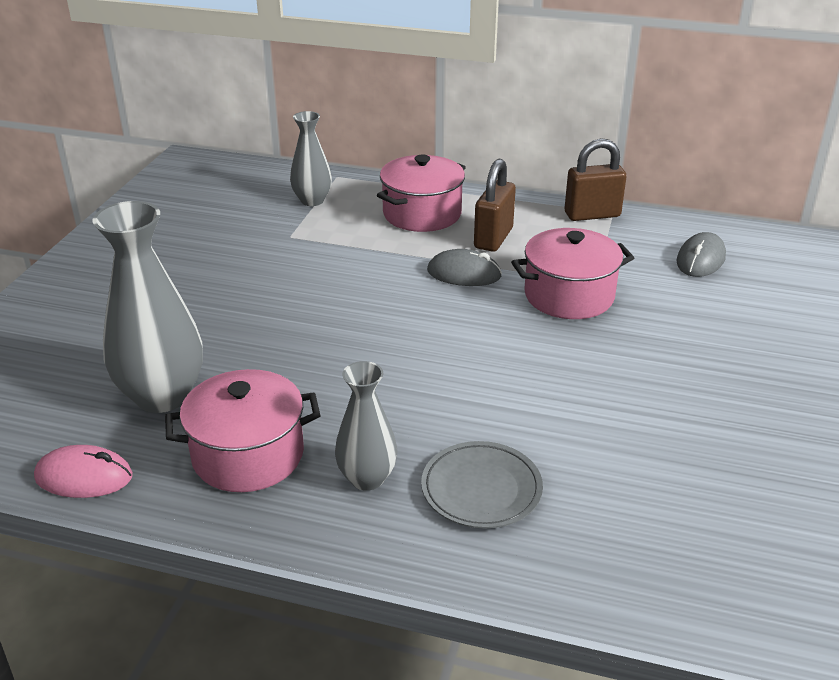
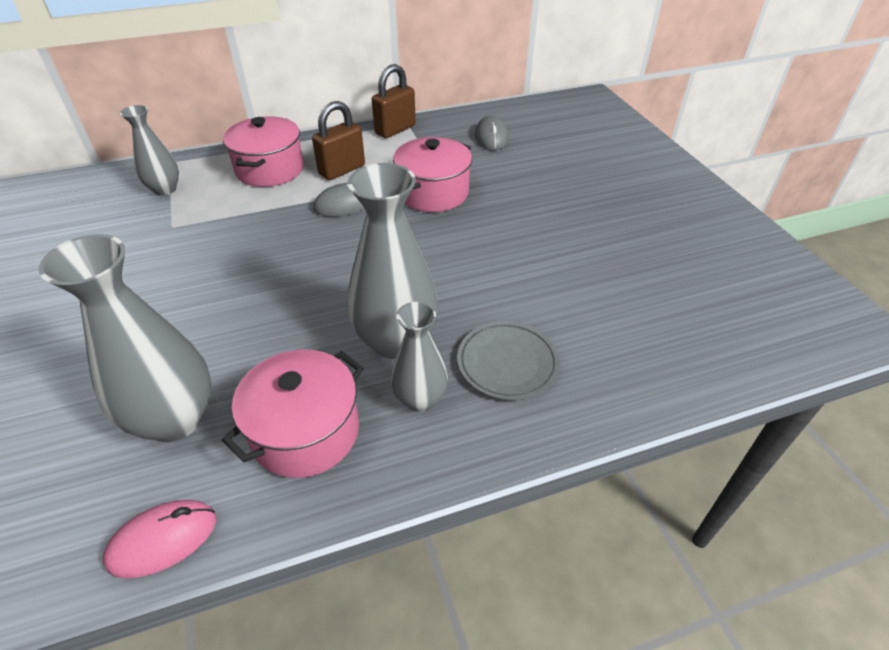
camera: 35 degrees left, 10 degrees up
brown padlock [474,159,516,252] -> brown padlock turned 60 degrees clockwise [312,101,365,180]
none -> grey vase [348,163,438,359]

